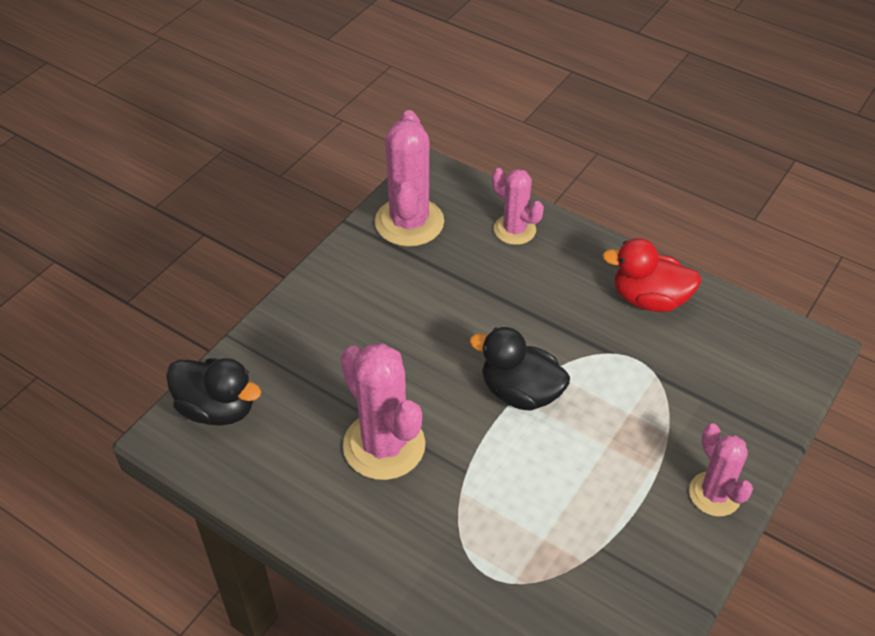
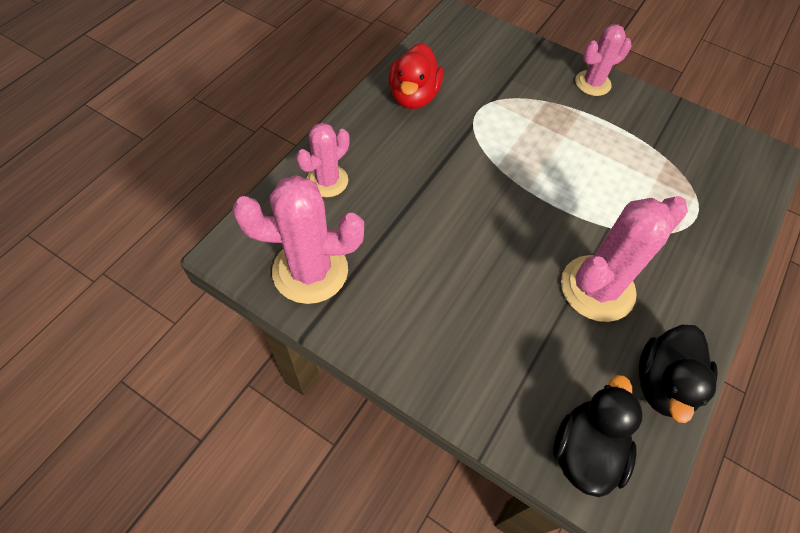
camera: 95 degrees left, 10 degrees up
black duck [469,327,570,411] -> black duck moved to [639,325,718,423]

